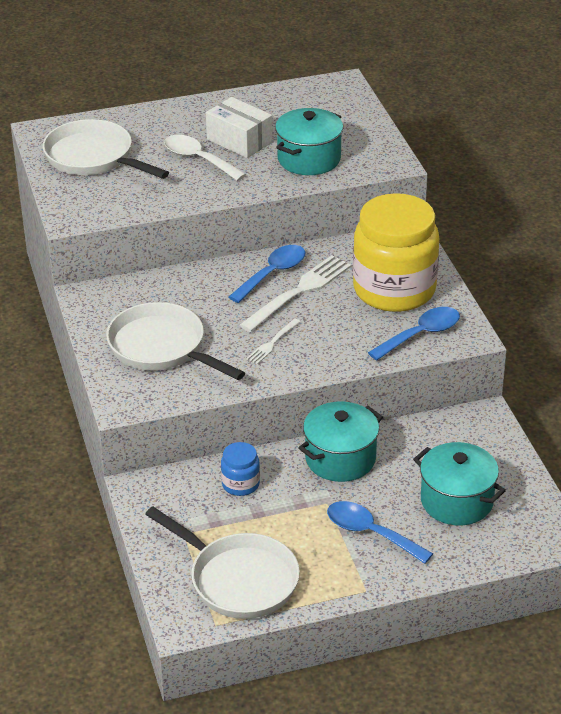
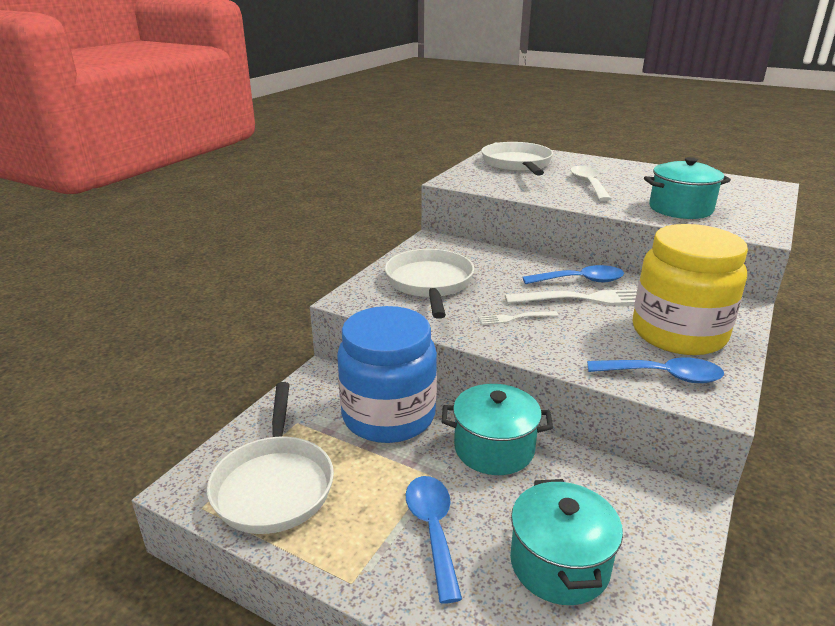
camera: 45 degrees right, 10 degrees down
white box [206,97,273,158] -> none
blue jar [221,442,260,496] -> blue jar [337,306,437,443], size x2.35

